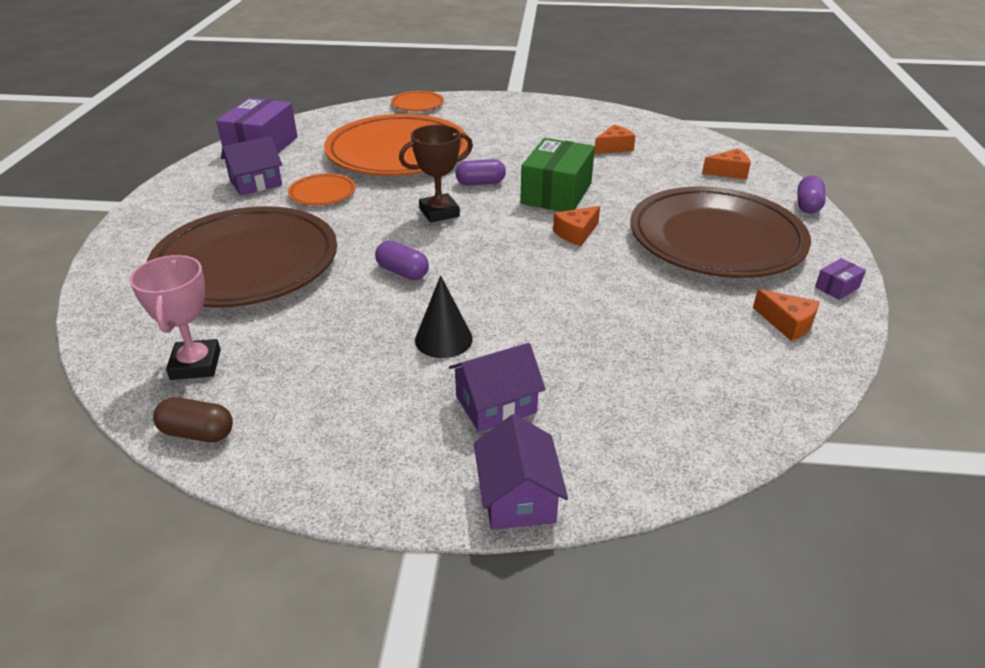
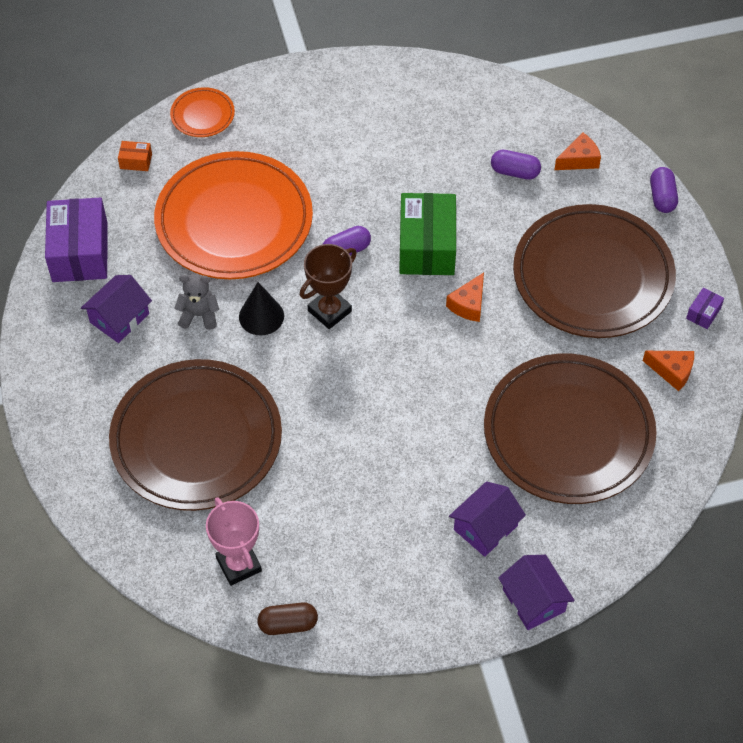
camera: 20 degrees left, 20 degrees up
orange plate [288,173,356,206] -> grey teddy bear [174,274,219,330]
purple capsule [375,241,429,280] -> purple capsule moved to [491,150,541,180]
black cone [415,275,473,358] -> black cone moved to [239,282,284,336]
orange cheese [594,124,636,154] -> none
none -> orange box [118,141,152,171]
none -> brown plate [484,354,657,504]

